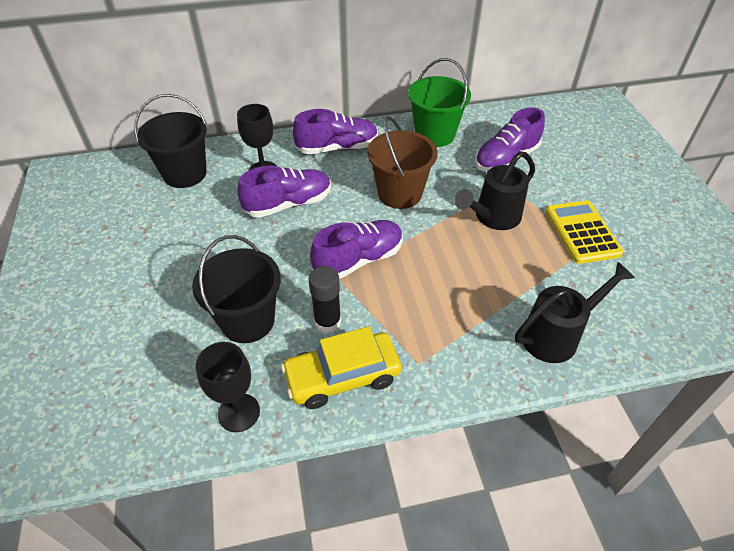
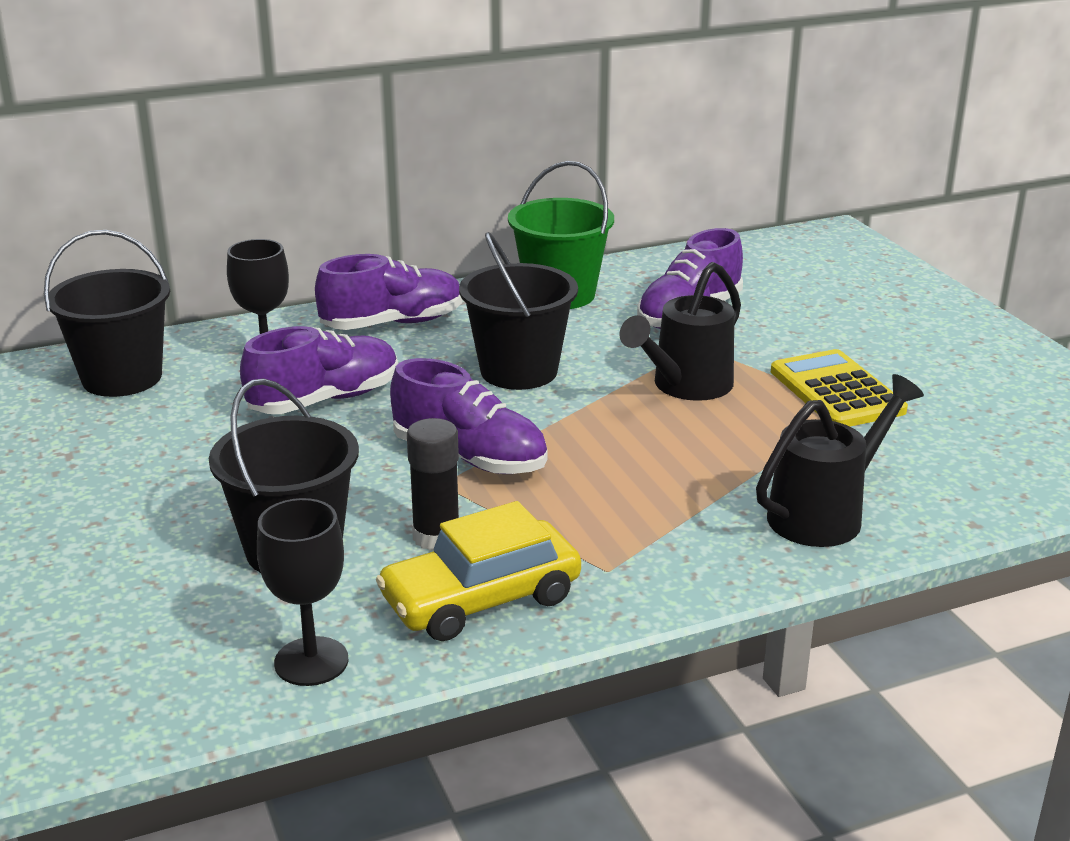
camera: 10 degrees left, 20 degrees down
purple shoe [310,220,403,279] -> purple shoe turned 75 degrees clockwise [390,358,548,474]
brown bucket [367,116,438,209] -> black bucket [459,232,578,390]

